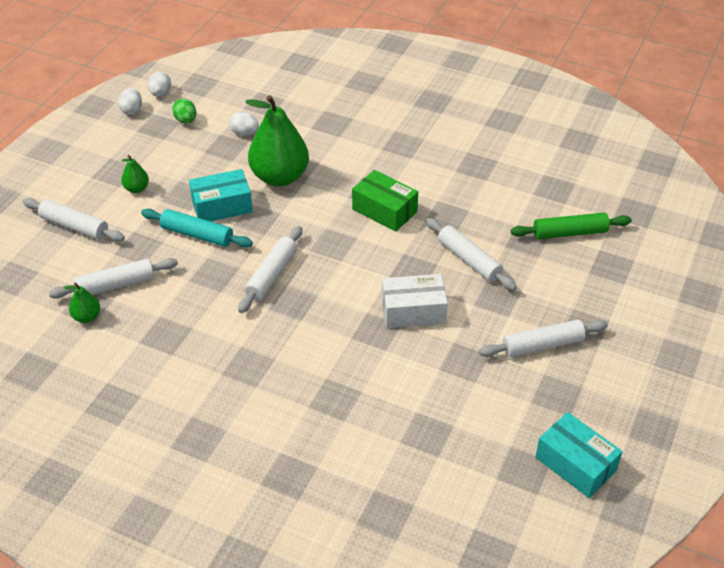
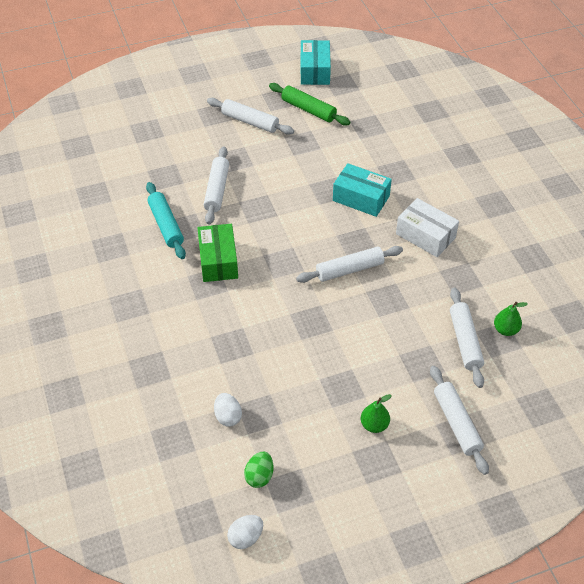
camera: 135 degrees left, 5 degrees up
white rolling pin [49,258,178,299] -> white rolling pin turned 60 degrees clockwise [450,288,484,388]
white egg [118,88,142,115] -> none
turquoise rolling pin [141,209,253,248] -> turquoise rolling pin moved to [146,182,186,259]
turquoise box [189,169,253,221] -> turquoise box moved to [333,163,392,217]
green pear [245,95,309,186] -> none
white box [382,274,448,328] -> white box moved to [396,198,459,257]
green rolling pin [511,213,632,239] -> green rolling pin moved to [269,83,350,126]

